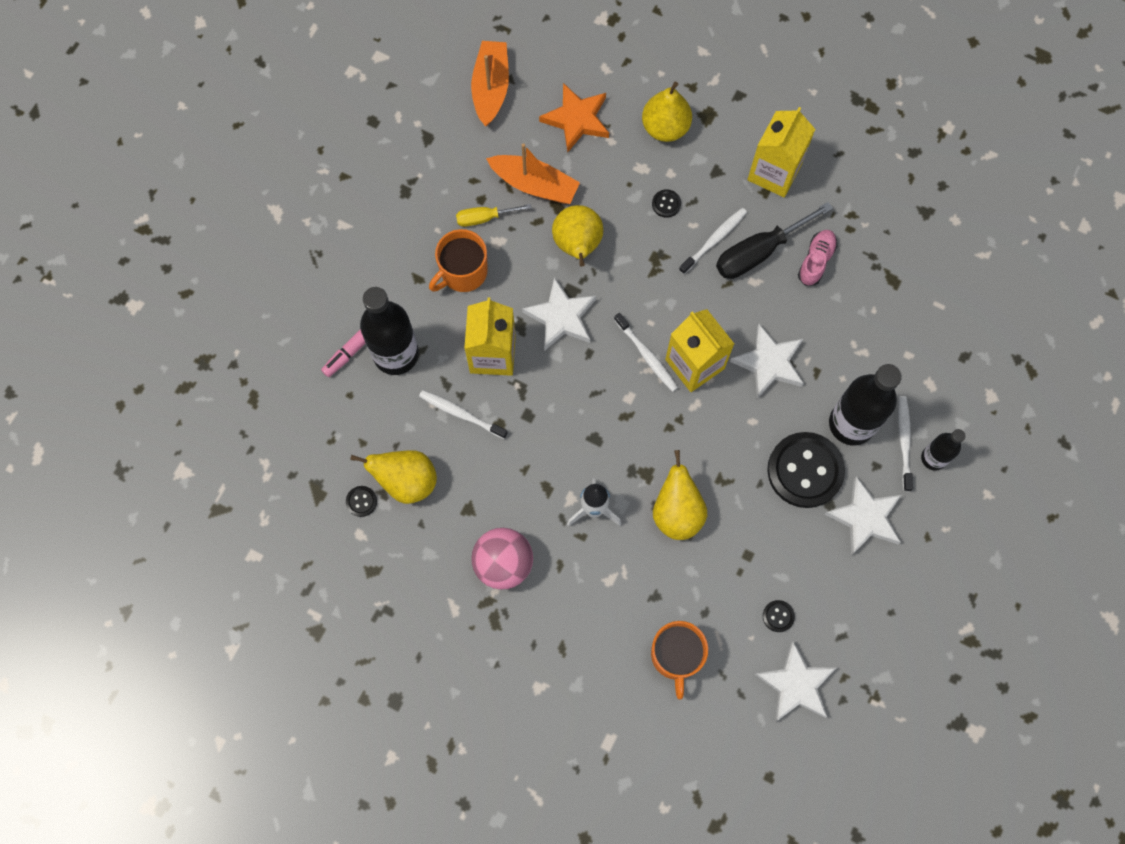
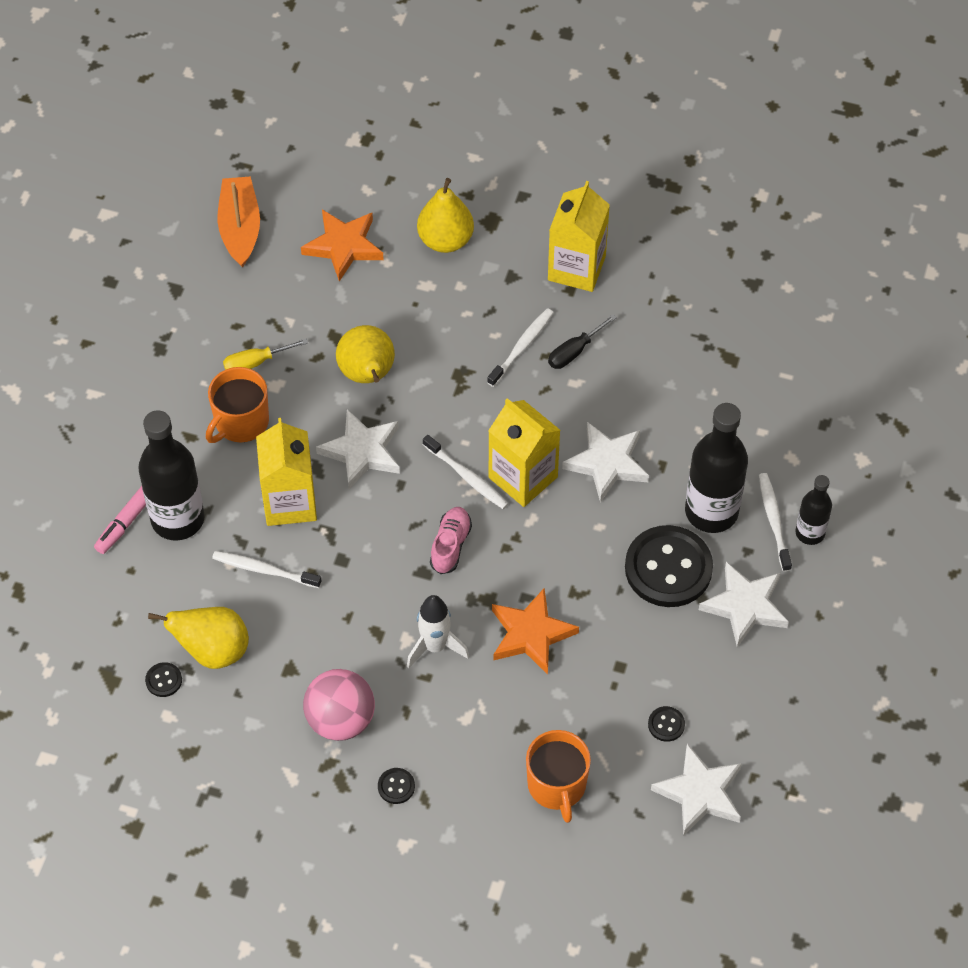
camera: 10 degrees left, 15 degrees down
orange boat [486,143,580,204] -> none
black button [652,189,681,218] -> black button moved to [378,768,415,804]
yellow pear [653,450,707,540] -> orange star [492,588,579,675]
black screwdriver [716,202,833,279] -> black screwdriver [548,314,617,369], size x0.57
pink shoe [798,230,837,286] -> pink shoe moved to [430,507,472,574]

